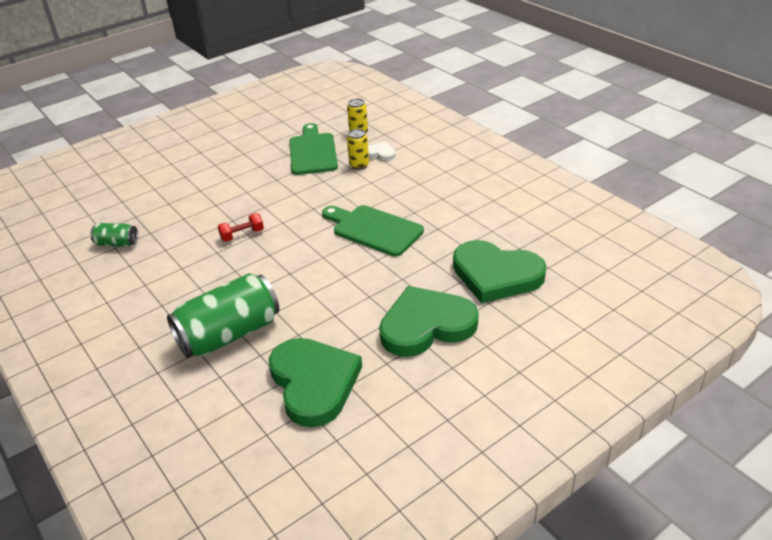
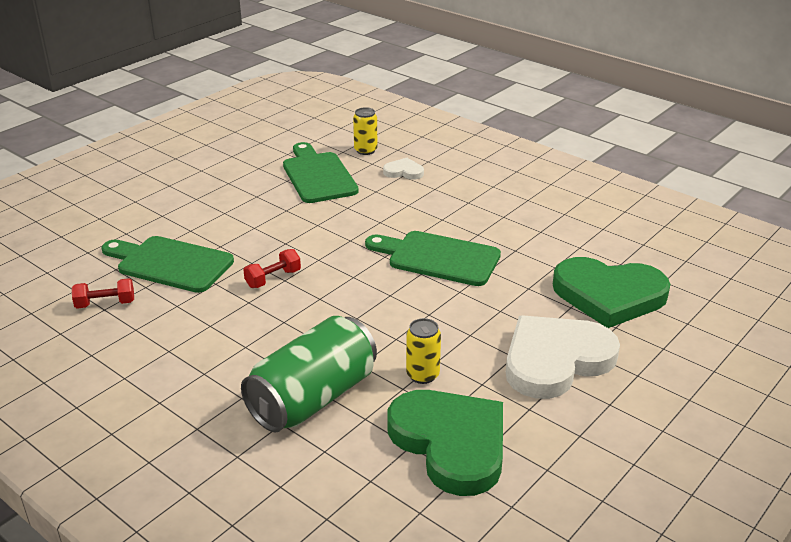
camera: 15 degrees left, 5 degrees down
green can [90,223,138,247] -> red dumbbell [72,278,134,309]
yellow can [347,129,369,170] -> yellow can moved to [406,318,441,384]
green heart [379,286,479,357] -> white heart [506,315,620,399]
none -> green cutting board [102,236,234,293]

